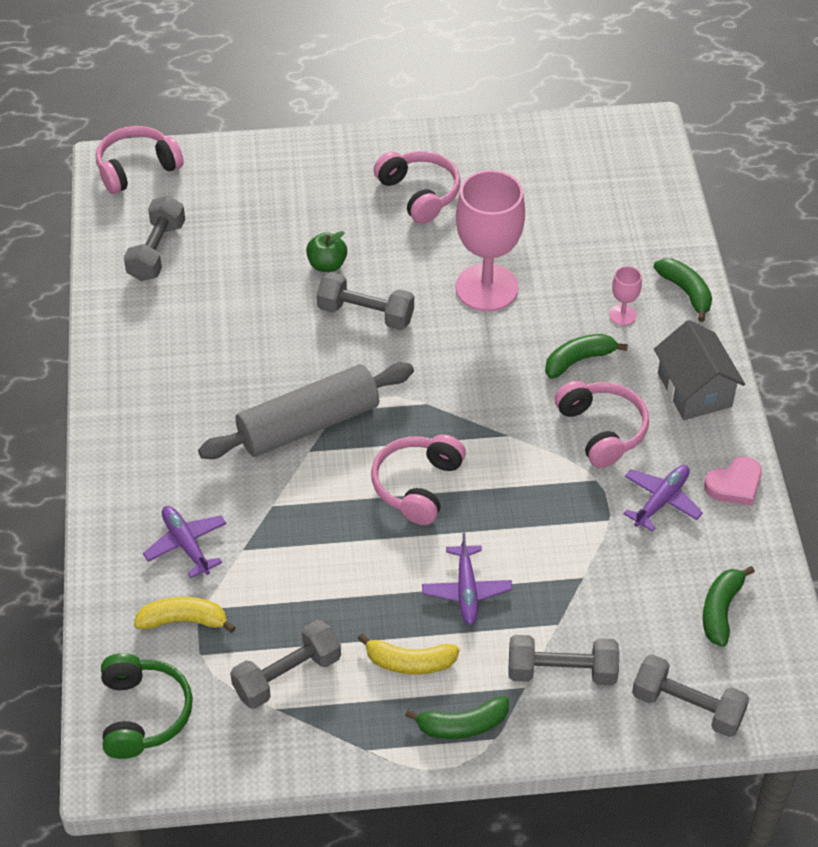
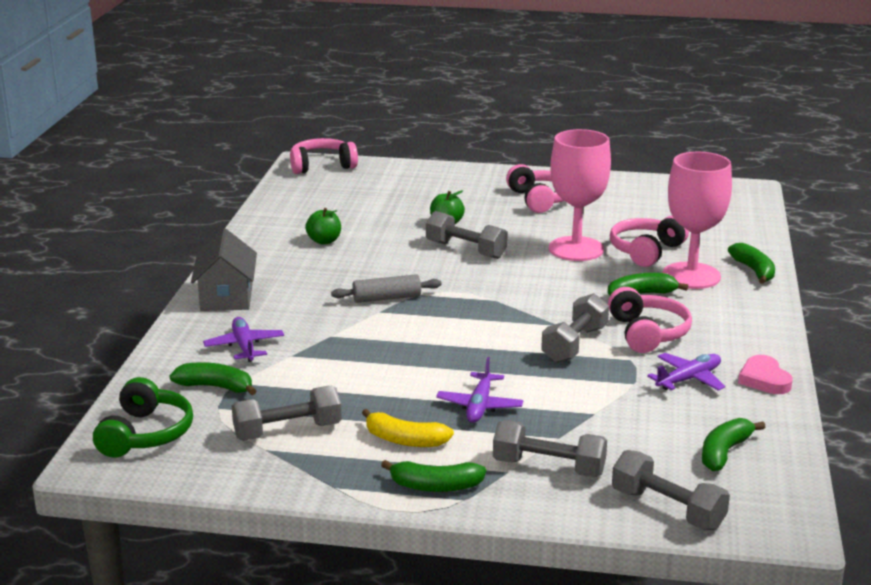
camera: 15 degrees right, 25 degrees down
grey dumbbell [124,195,185,281] -> grey dumbbell moved to [541,293,609,363]
yellow banana [134,597,236,633] -> green banana [170,362,256,395]
grey rolling pin [198,363,414,459] -> grey rolling pin [331,274,442,303], size x0.53
pink headphones [371,434,466,525] -> pink headphones moved to [610,216,689,267]
pink goblet [609,266,642,326] -> pink goblet [663,152,732,289], size x2.33
grey house [654,320,745,420] -> grey house moved to [191,229,257,311]
pink heart [704,457,762,506] -> pink heart turned 90 degrees clockwise [738,355,793,394]
none -> green apple [305,208,341,245]

